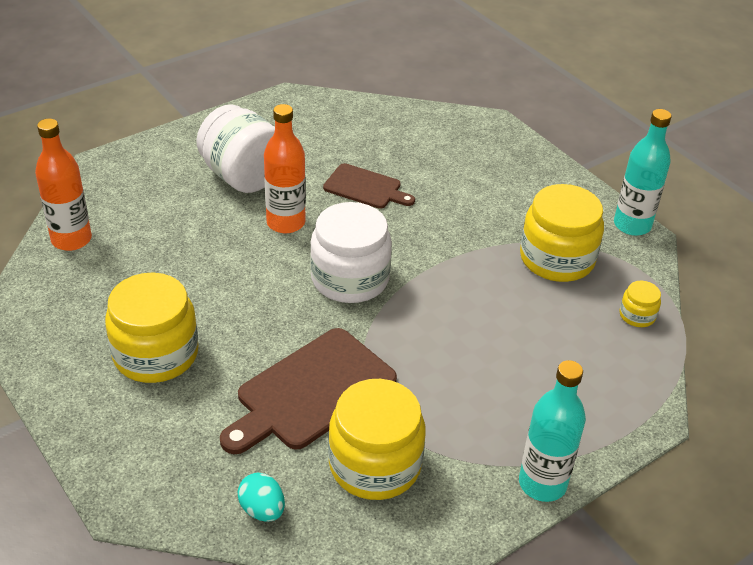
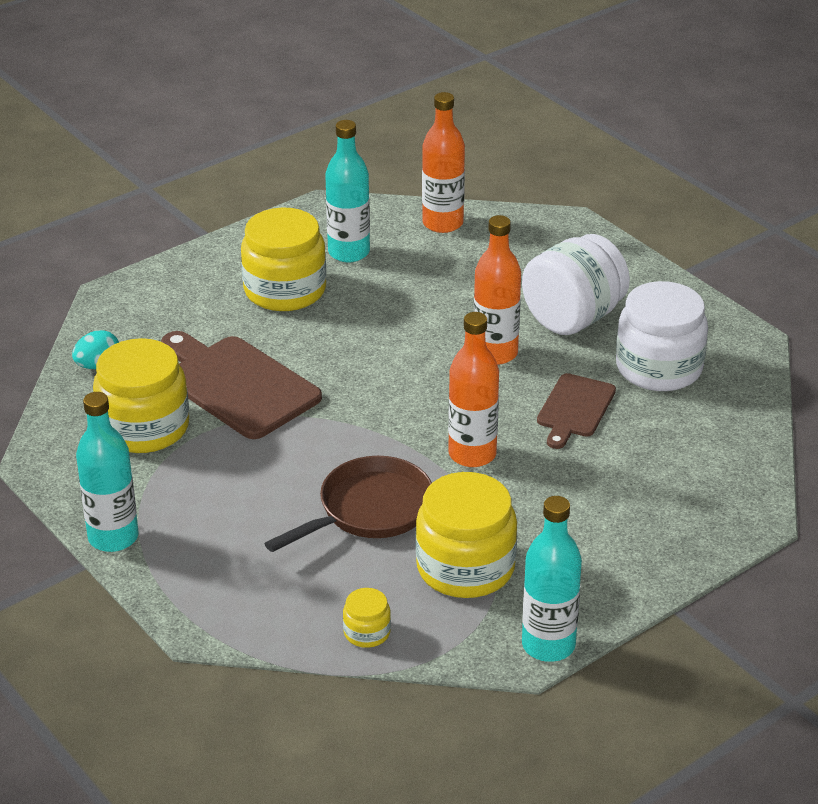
camera: 90 degrees right, 5 degrees down
white jar [310,202,392,303] -> white jar moved to [616,281,708,391]
none -> brown pan [264,456,432,552]
none -> turquoise bottle [325,120,370,262]
none -> orange bottle [448,312,499,467]

